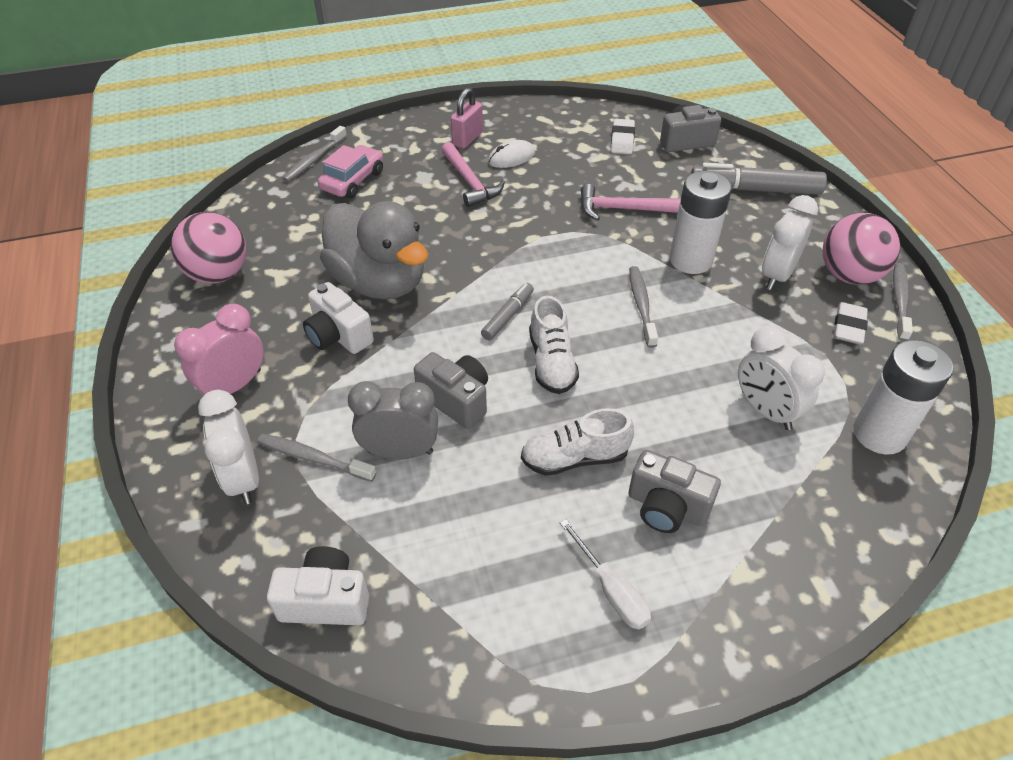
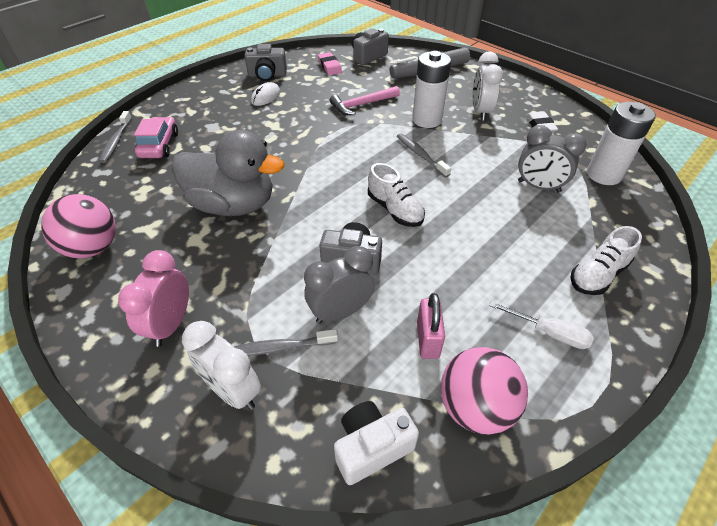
camera: 30 degrees left, 0 degrees up
white camera [303,282,374,354] -> none
pink hammer [441,142,505,207] -> none
pink padlock [451,88,483,149] -> pink padlock moved to [417,293,445,359]
grey marker [481,283,534,340] -> none
white shoe [521,408,634,476] -> white shoe moved to [570,226,642,295]
white eraser [611,119,635,154] -> pink eraser [318,52,342,75]
grey camera [628,450,721,533] -> grey camera moved to [245,44,287,81]
white clock [738,326,825,430] -> grey clock [518,125,586,193]
pink ball [822,213,900,285] -> pink ball moved to [441,347,528,435]
grey toothbrush [893,263,913,341] -> none

